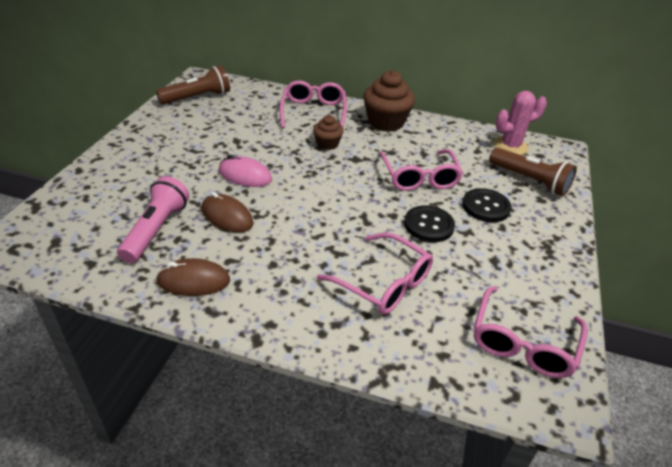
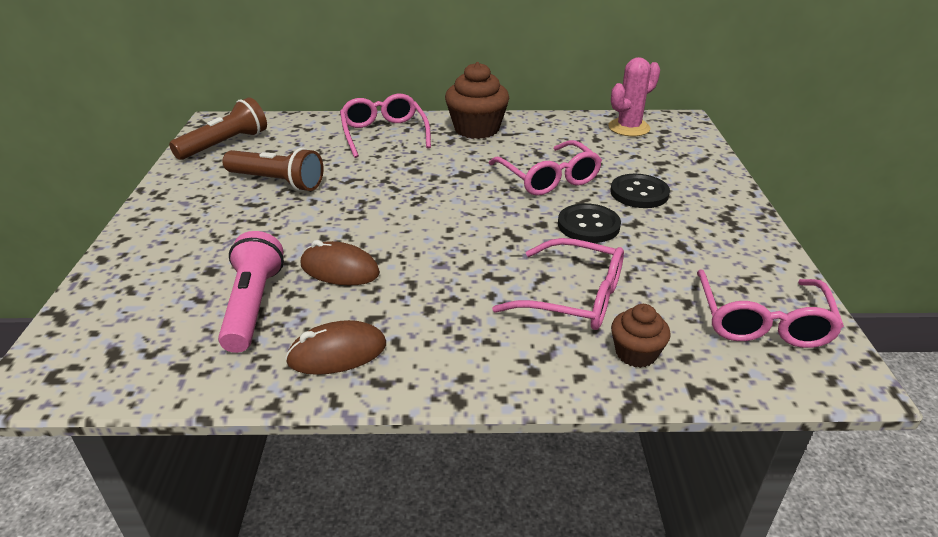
camera: 15 degrees left, 5 degrees down
pink mouse [219,155,272,187] -> none
brown cupcake [313,115,344,150] -> brown cupcake moved to [611,304,671,368]
brown flashlight [489,148,577,196] -> brown flashlight moved to [222,148,323,191]

